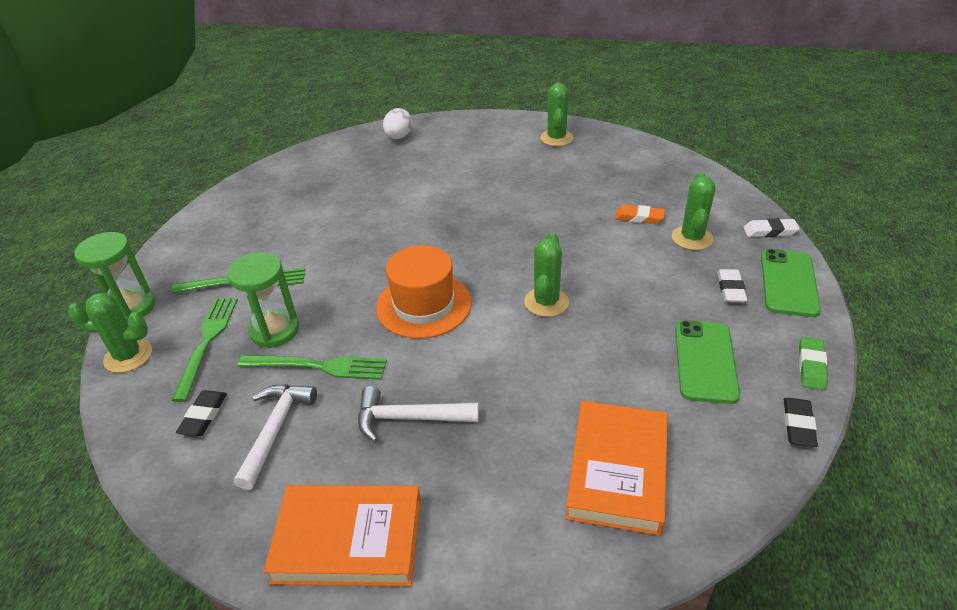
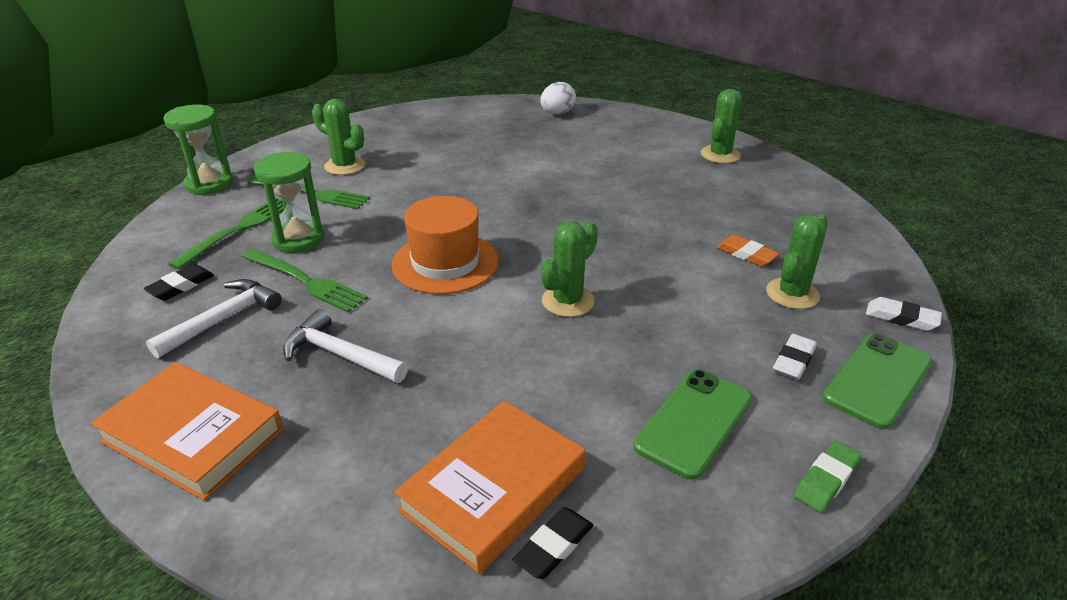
camera: 25 degrees right, 5 degrees down
green cactus [68,292,152,373] -> green cactus moved to [312,99,365,175]
black eraser [784,398,818,447] -> black eraser moved to [513,507,593,579]

